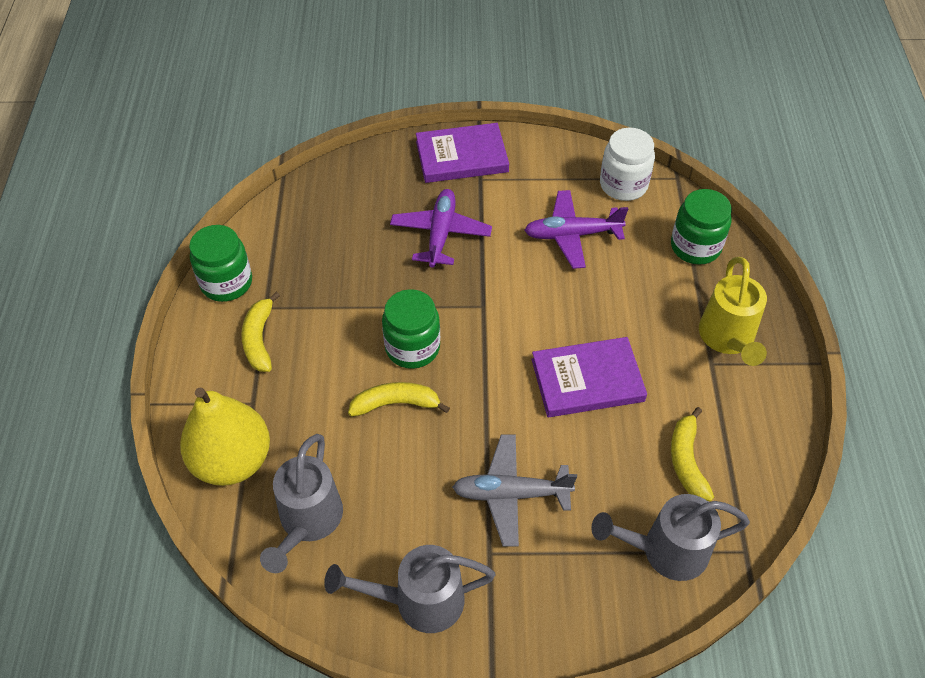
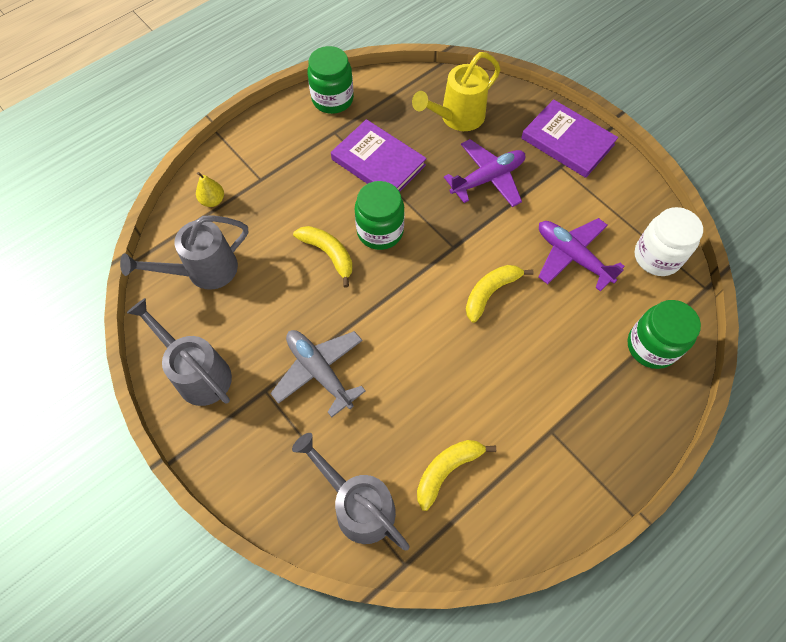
camera: 50 degrees right, 10 degrees up
yellow pear [180,387,270,486] -> yellow pear [196,172,224,207], size x0.41
yellow banana [241,292,280,372] -> yellow banana moved to [466,265,534,323]
purple book [532,337,647,417] -> purple book moved to [331,119,427,192]
yellow watering can [699,257,767,366] -> yellow watering can moved to [412,52,501,131]

